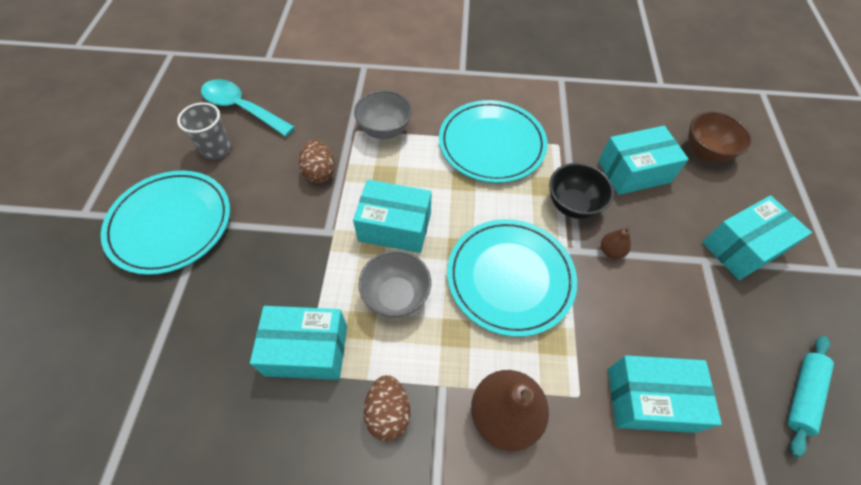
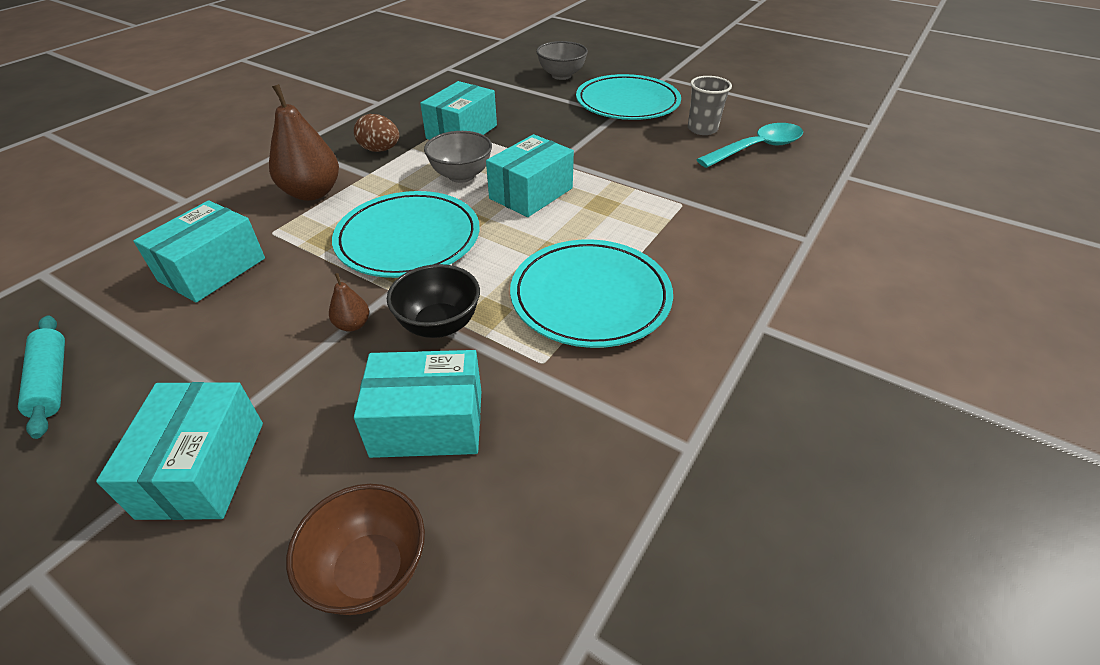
camera: 120 degrees right, 15 degrees down
brown egg [299,140,335,183] -> none
grey bowl [354,90,412,139] -> grey bowl moved to [536,41,588,80]
turquoise box [598,126,689,195] -> turquoise box turned 75 degrees clockwise [354,350,482,458]

